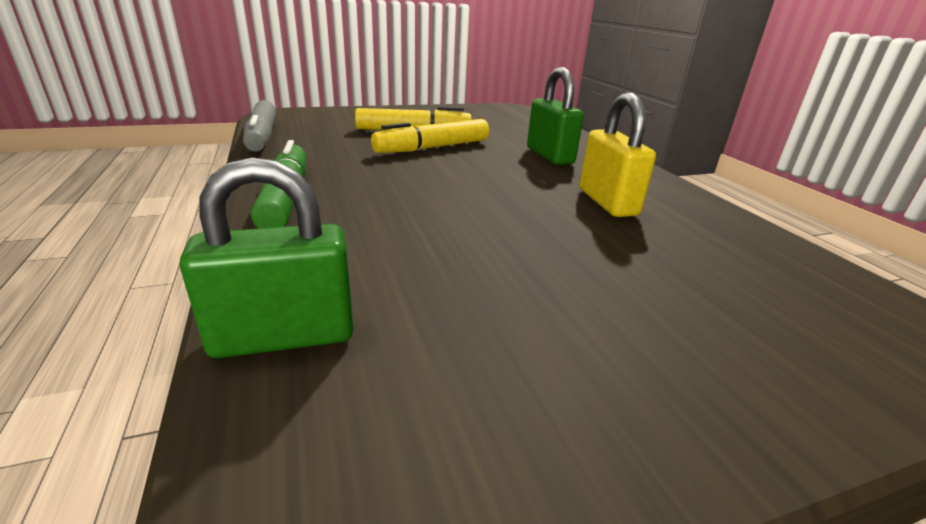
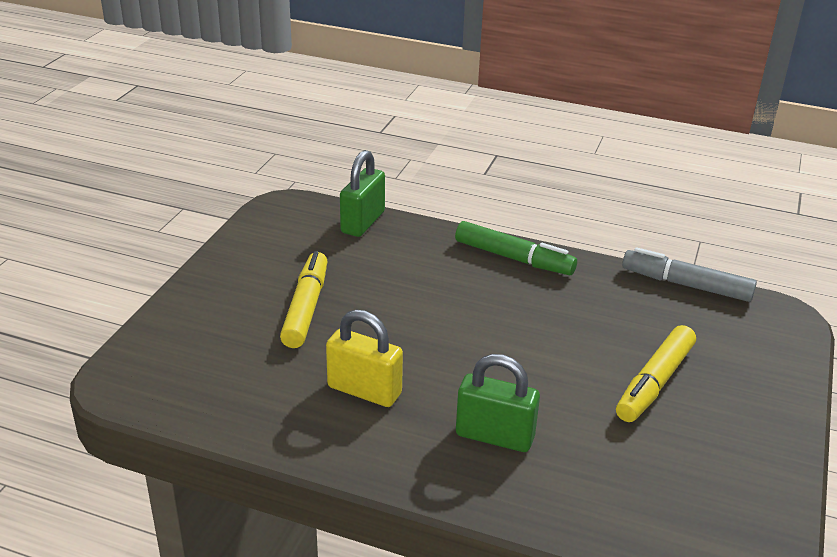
camera: 130 degrees right, 5 degrees up
yellow marker [371,119,489,153] -> yellow marker moved to [280,251,328,348]

